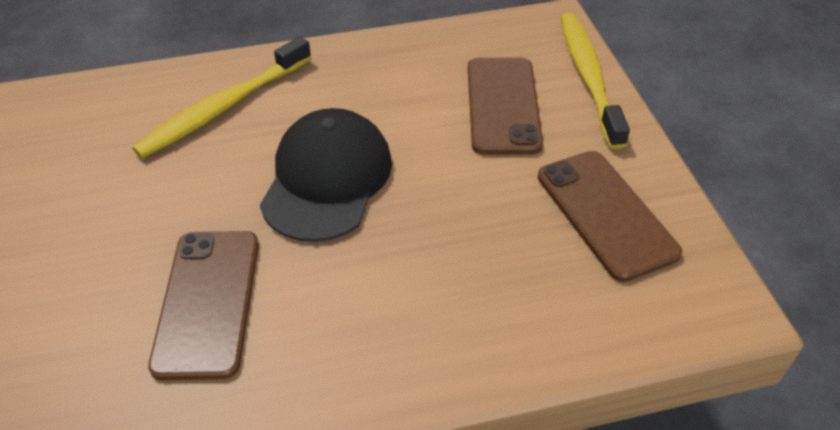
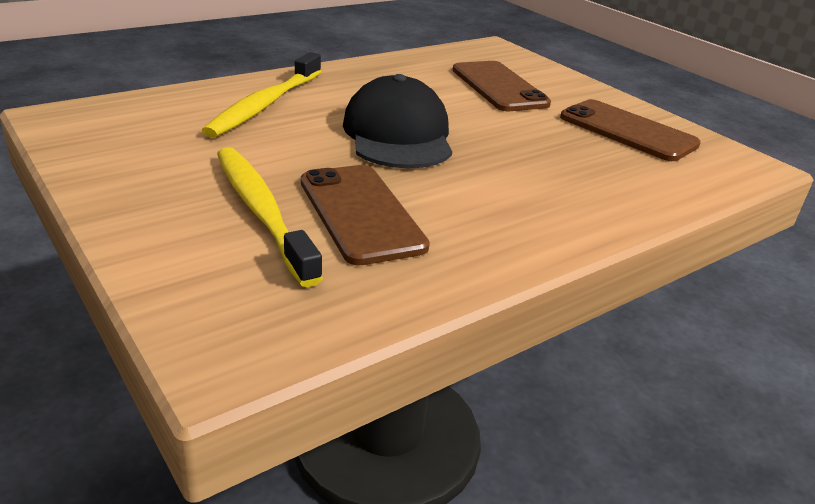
camera: 25 degrees left, 15 degrees down
yellow toothbrush [560,13,630,149] -> yellow toothbrush moved to [217,147,323,287]

